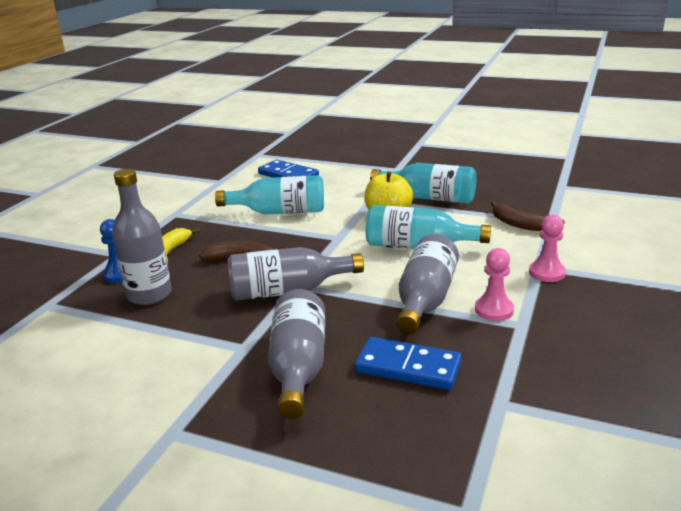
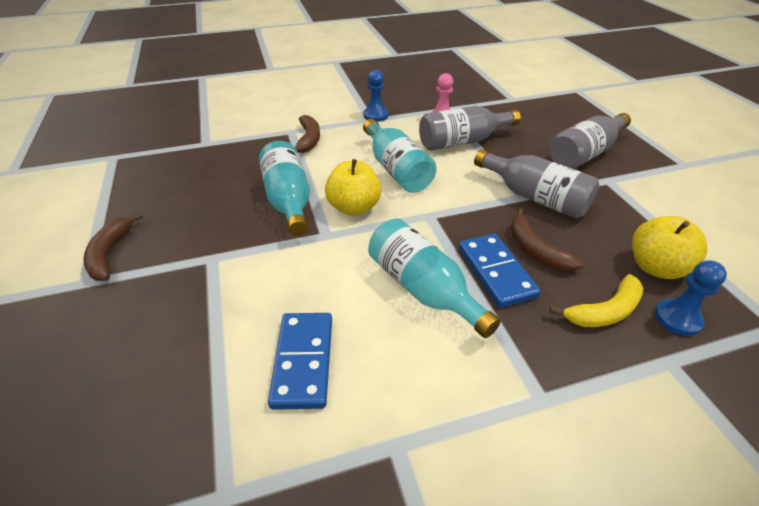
camera: 130 degrees left, 15 degrees up
grey bottle [112,169,172,305] -> yellow apple [632,216,707,279]
blue domino [355,337,462,390] -> blue domino moved to [459,234,541,308]
pink pawn [529,215,566,282] -> blue pawn [363,70,389,122]
none -> brown banana [83,212,143,281]

